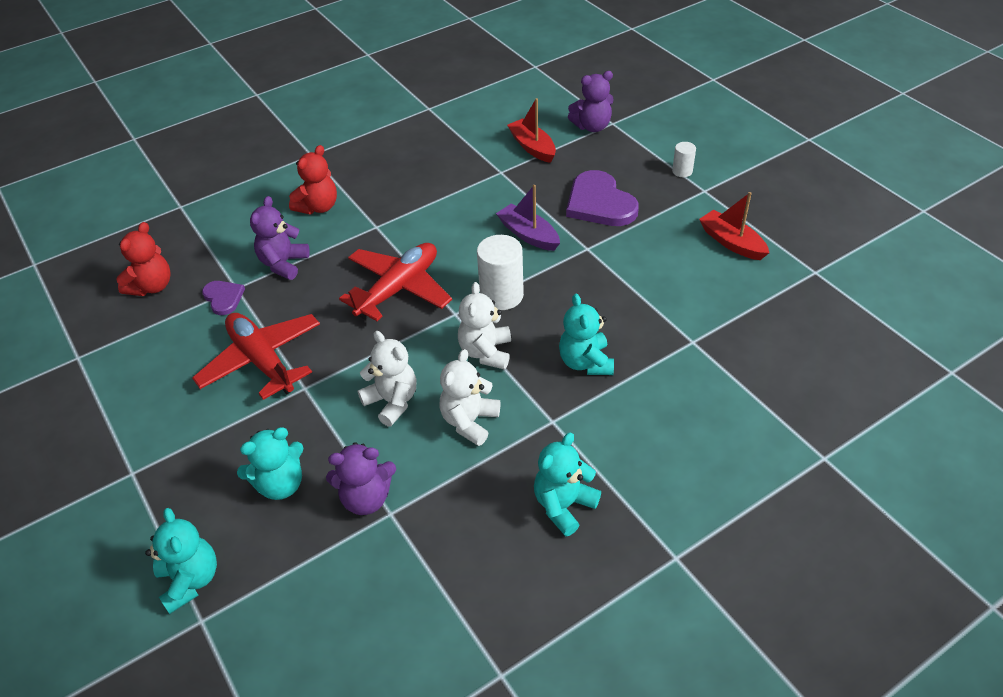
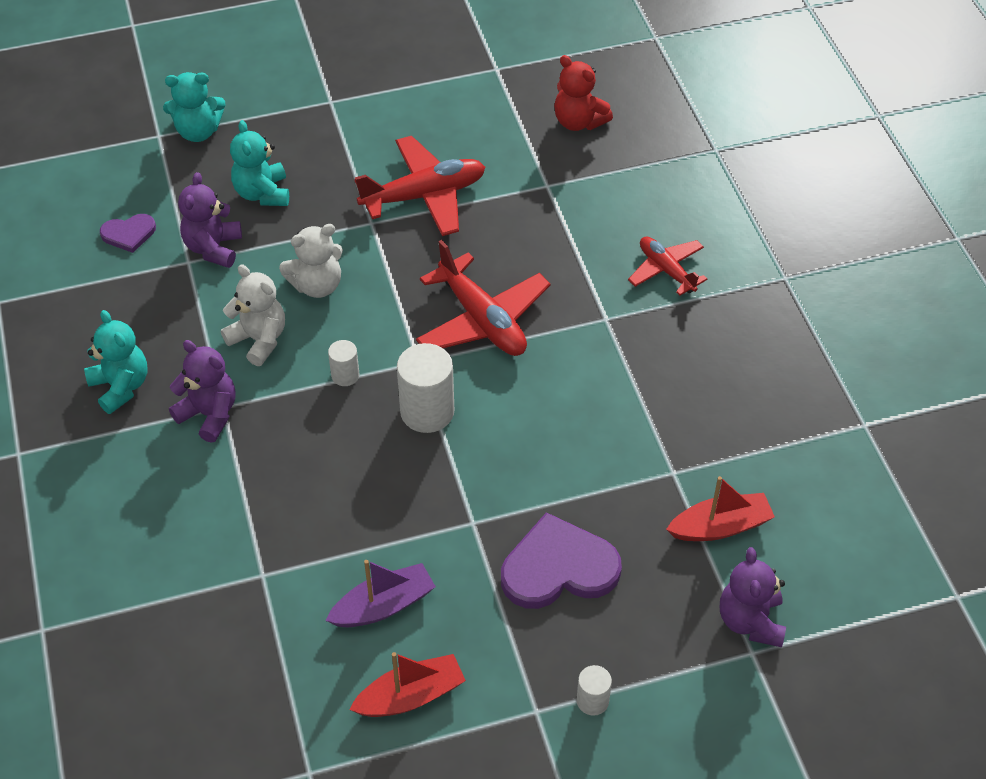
camera: 105 degrees right, 5 degrees up
purple heart [202,281,245,315] -> purple heart moved to [100,214,156,253]
purple teddy bear [250,196,310,280] -> purple teddy bear moved to [169,340,236,443]
red teddy bear [289,145,337,214] -> red plane [628,237,707,296]
white teddy bear [458,282,511,370] -> white cylinder [328,340,359,386]
purple boat [496,185,560,251] -> purple boat moved to [326,560,436,627]
turquoise teddy bear [559,294,614,375] -> none

